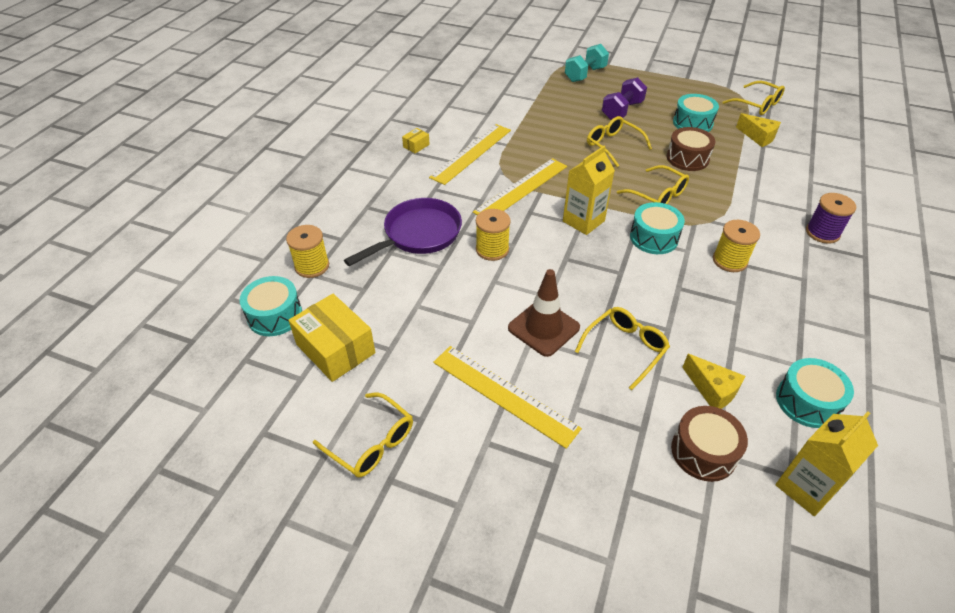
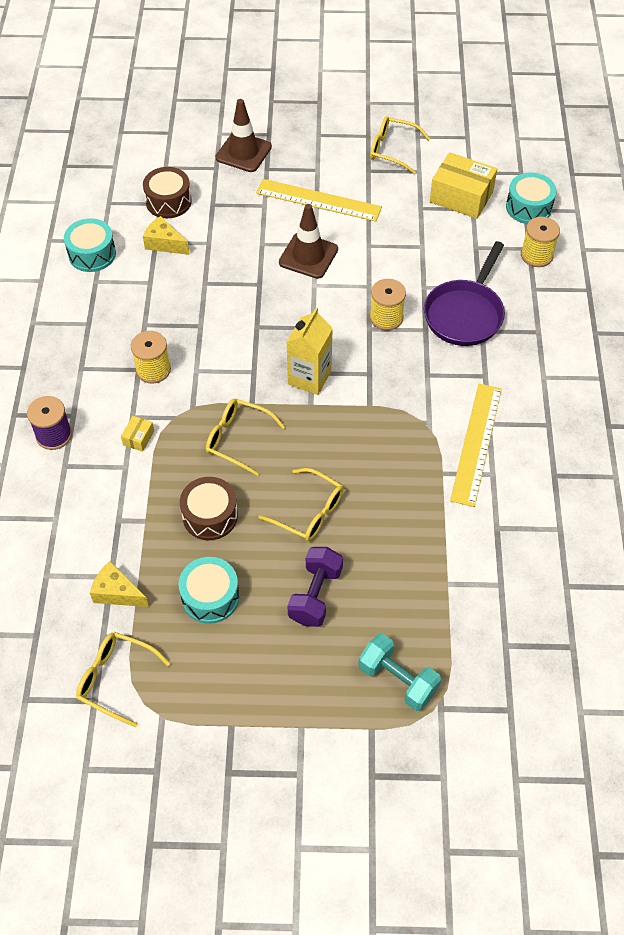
camera: 160 degrees right, 10 degrees up
yellow box [402,128,430,154] -> yellow box moved to [121,416,154,452]
yellow ruler [473,158,567,215] -> none
turquoise dumbbell [565,44,609,82] -> turquoise dumbbell turned 75 degrees counterclockwise [359,634,441,711]
yellow glasses [575,307,670,391] -> none
turquoise drum [630,202,685,254] -> none
yellow carton [775,412,878,516] -> none
none -> brown traffic cone [216,99,272,172]

